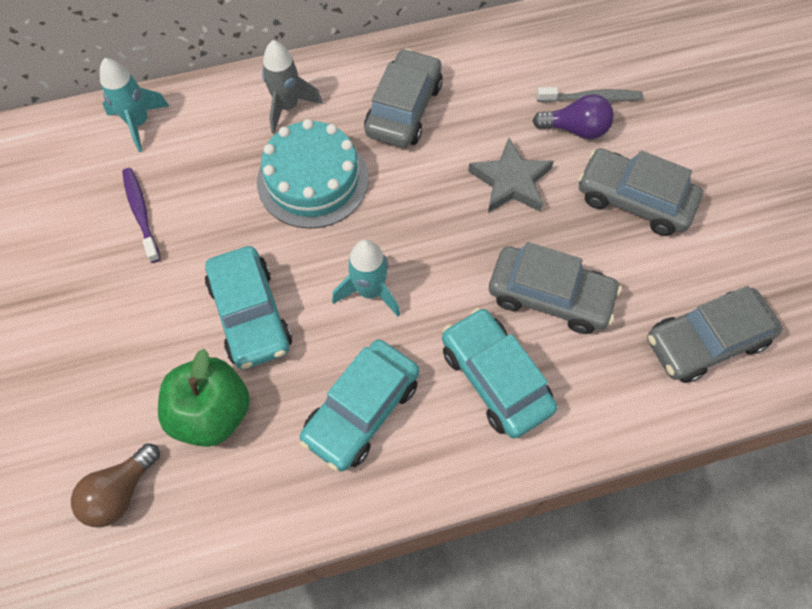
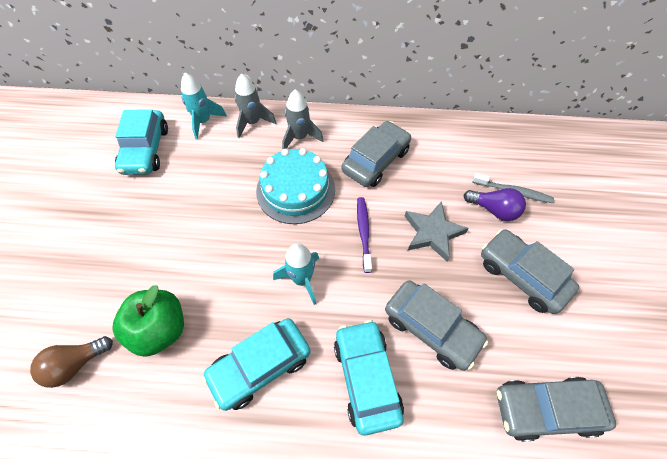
camera: 20 degrees right, 5 degrees down
purple toothbrush [122,168,161,263] -> purple toothbrush moved to [357,197,372,273]
turquoise car [205,246,292,369] -> turquoise car moved to [115,109,168,175]
none -> grey rocket [235,74,276,138]

